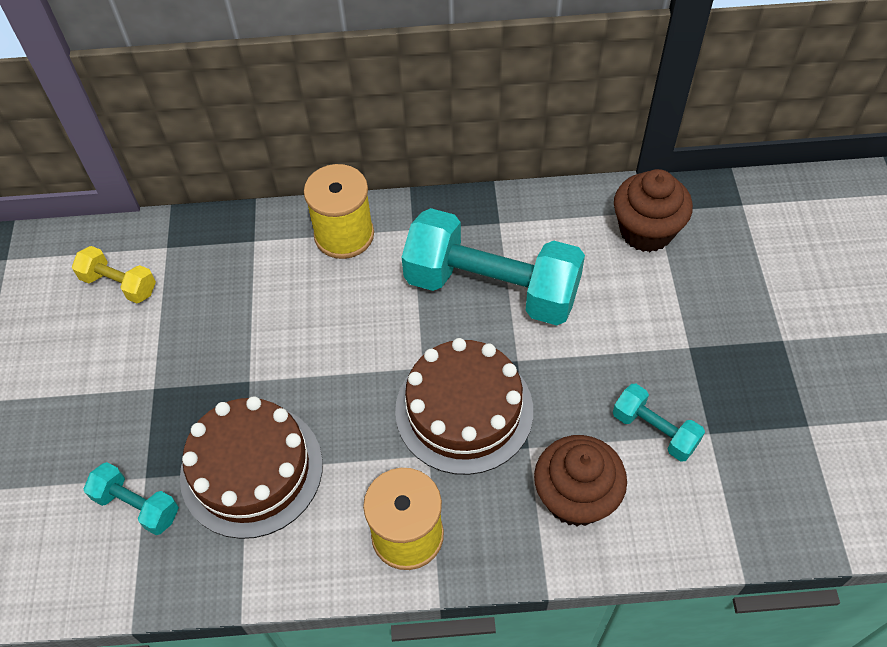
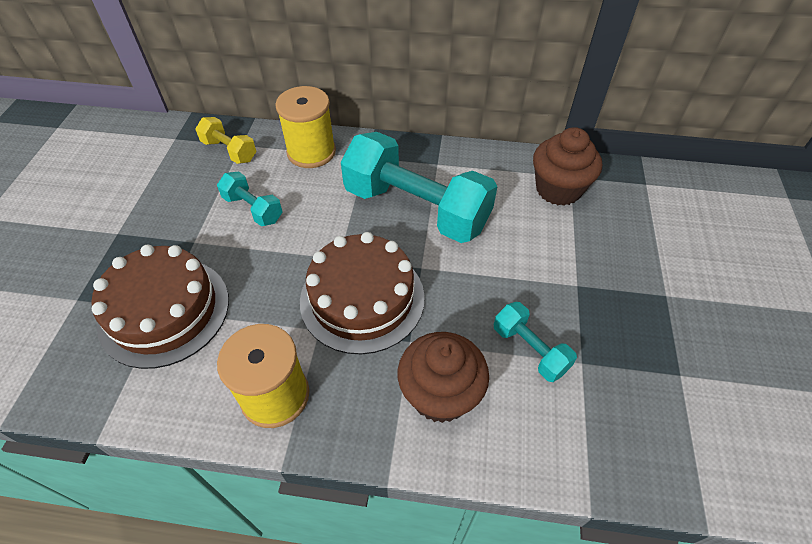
camera: 10 degrees right, 5 degrees down
yellow dumbbell [72,246,156,303] -> yellow dumbbell moved to [195,117,256,164]
turquoise dumbbell [84,462,179,535] -> turquoise dumbbell moved to [217,171,283,226]

